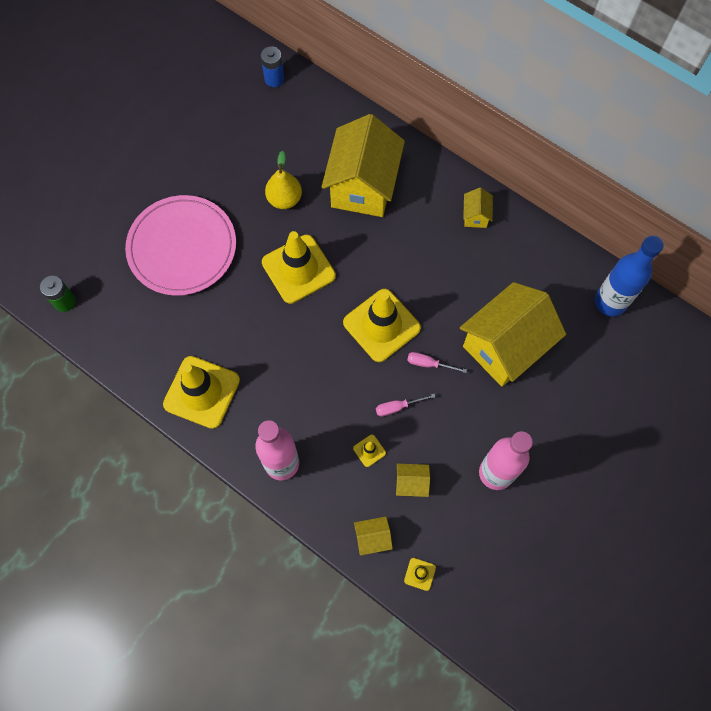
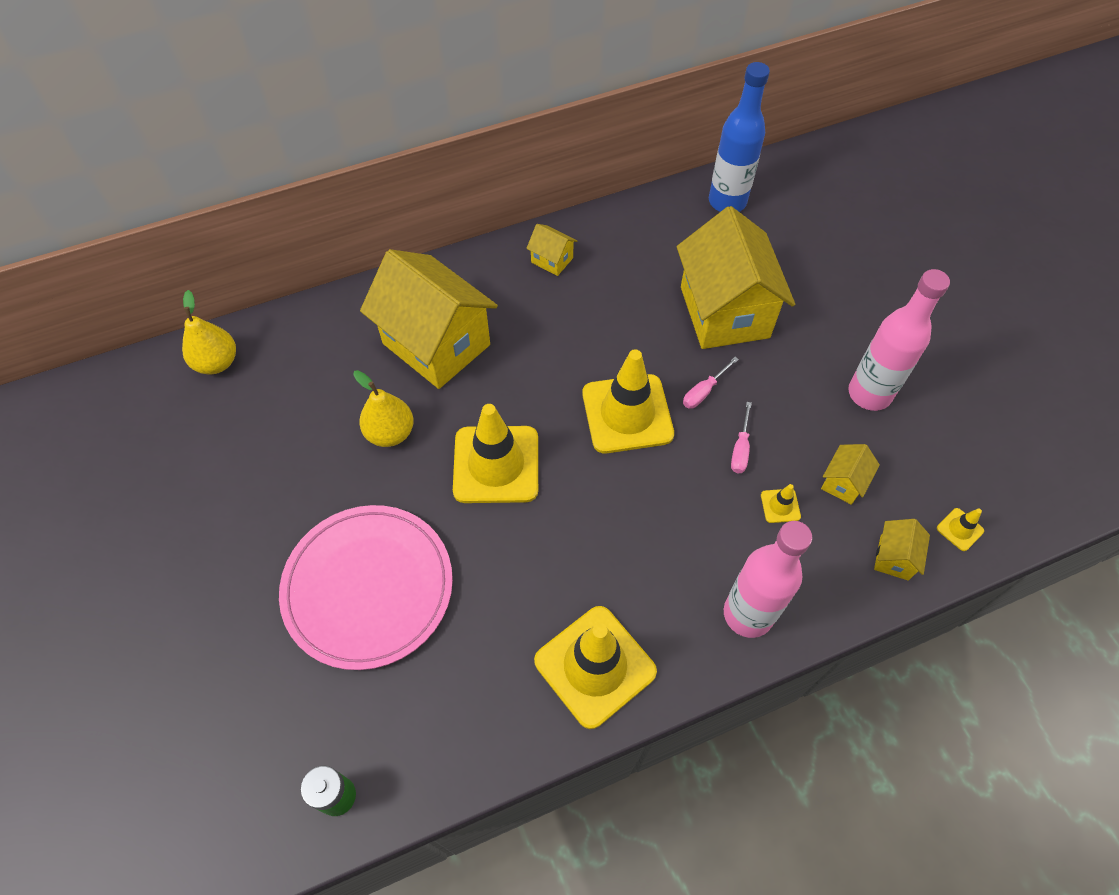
camera: 60 degrees left, 10 degrees down
blue battery [261,46,284,87] -> yellow pear [182,290,236,374]

